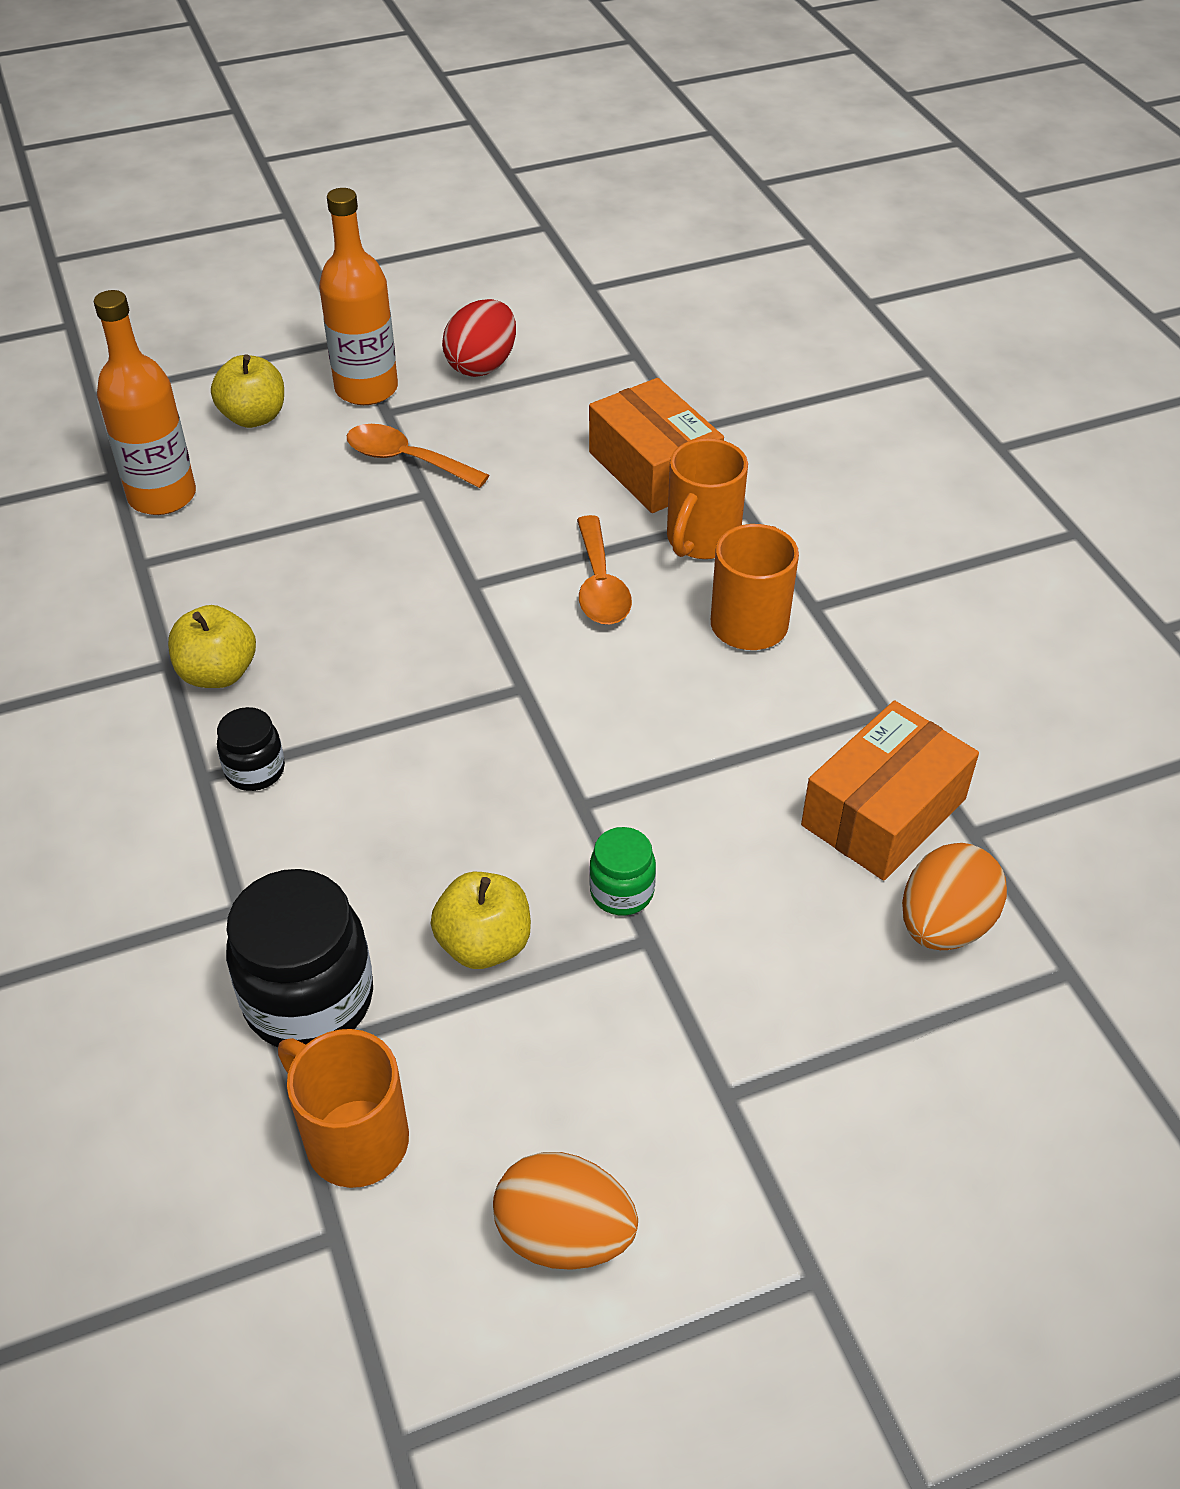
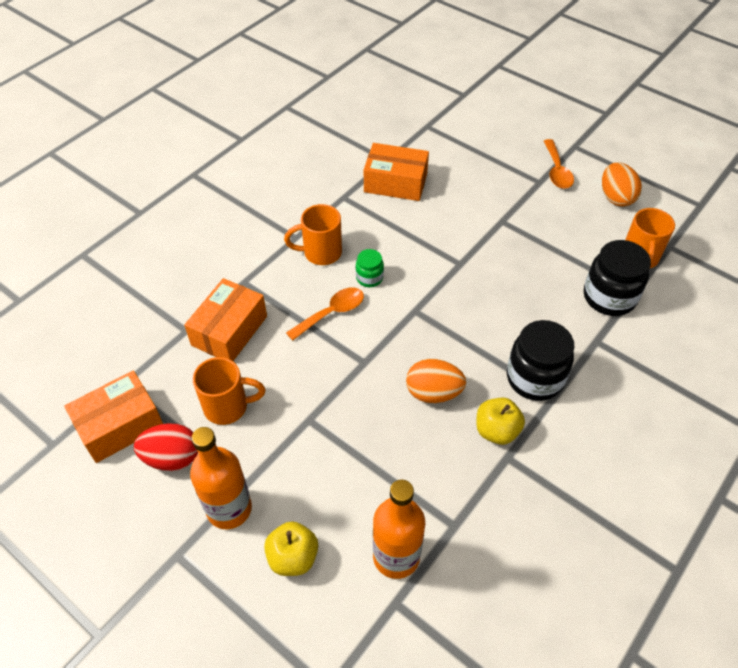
camera: 120 degrees left, 5 degrees up
black jar [217,707,285,791] -> black jar [507,320,575,401], size x1.92
orange spoon [347,424,489,488] -> orange spoon moved to [544,139,574,189]
yellow apple [431,872,531,969] -> none
green jar [589,827,656,916] -> green jar moved to [356,249,384,287]
orange mug [667,438,748,559] -> orange mug moved to [193,357,265,425]
orange egg [902,843,1007,950] -> orange egg moved to [406,359,466,403]
none -> orange box [64,371,163,463]

